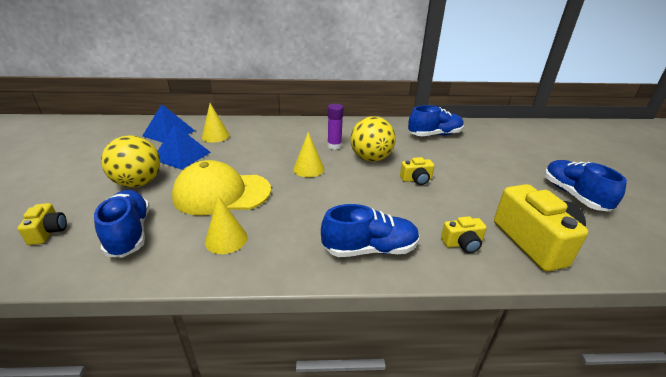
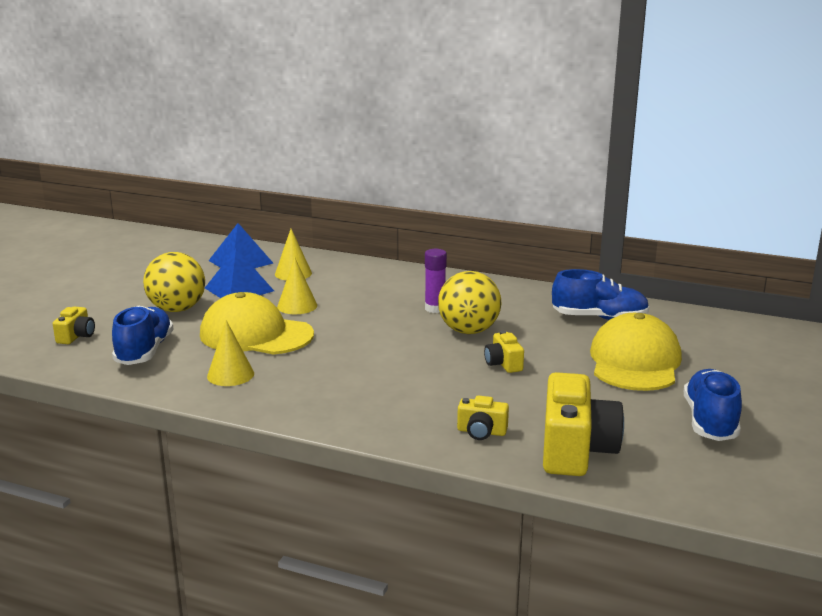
camera: 25 degrees right, 10 degrees down
yellow cone [293,132,324,177] -> yellow cone moved to [277,258,317,314]
blue shoe [321,204,420,257] -> none
yellow camera [400,157,434,185] -> yellow camera turned 60 degrees clockwise [484,330,524,373]
none -> yellow cap [590,313,682,391]

